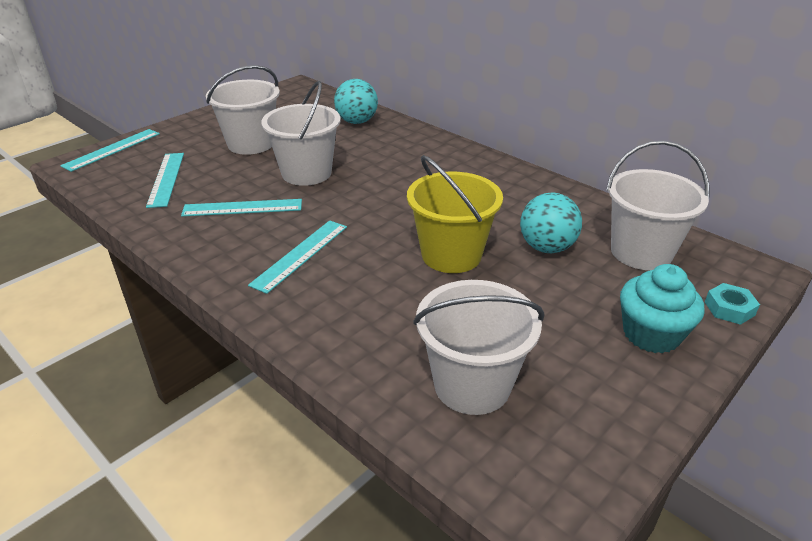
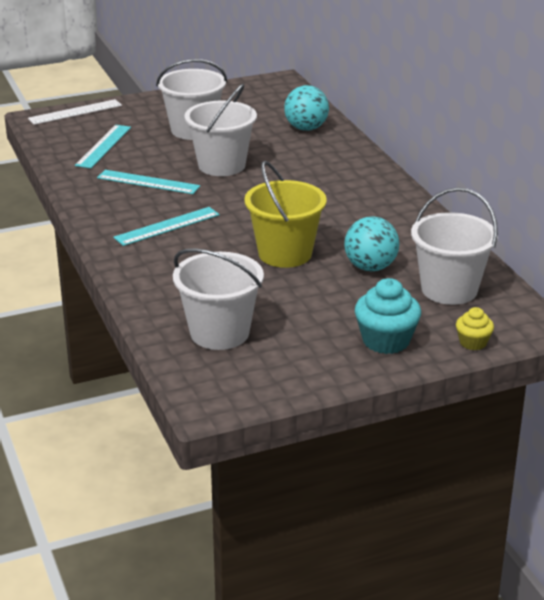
camera: 25 degrees right, 5 degrees down
turquoise ruler [60,129,160,172] -> white ruler [28,99,122,125]
turquoise nut [705,283,760,325] -> yellow cupcake [456,307,494,350]

